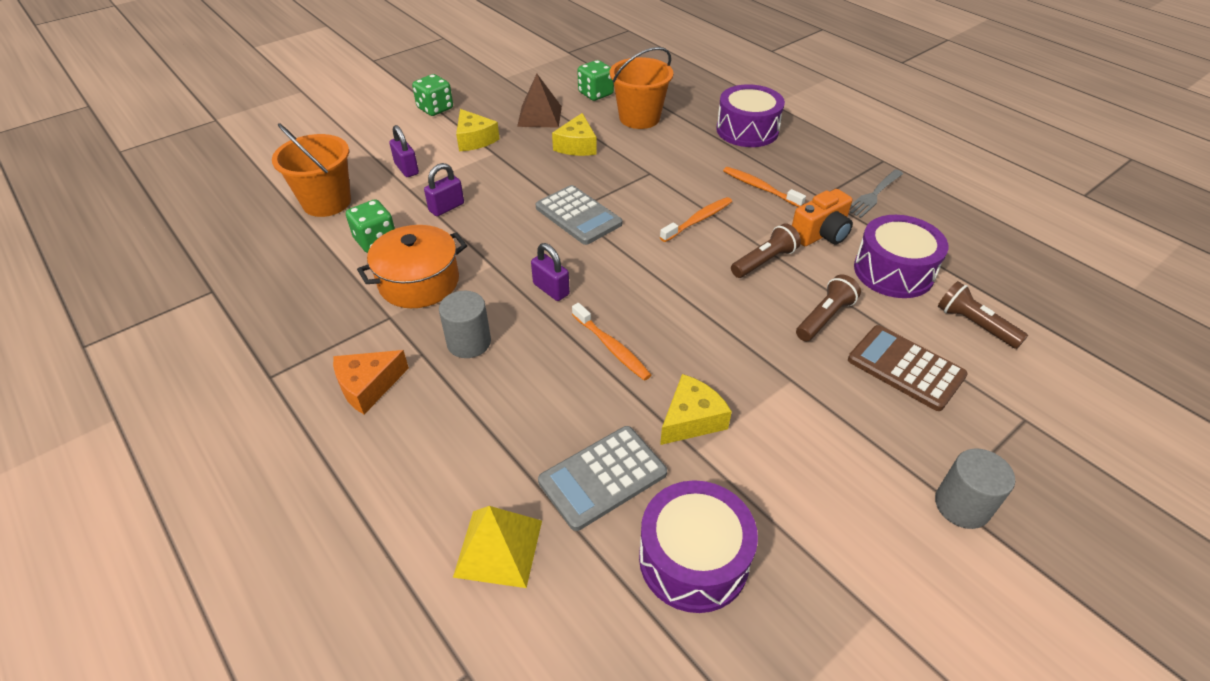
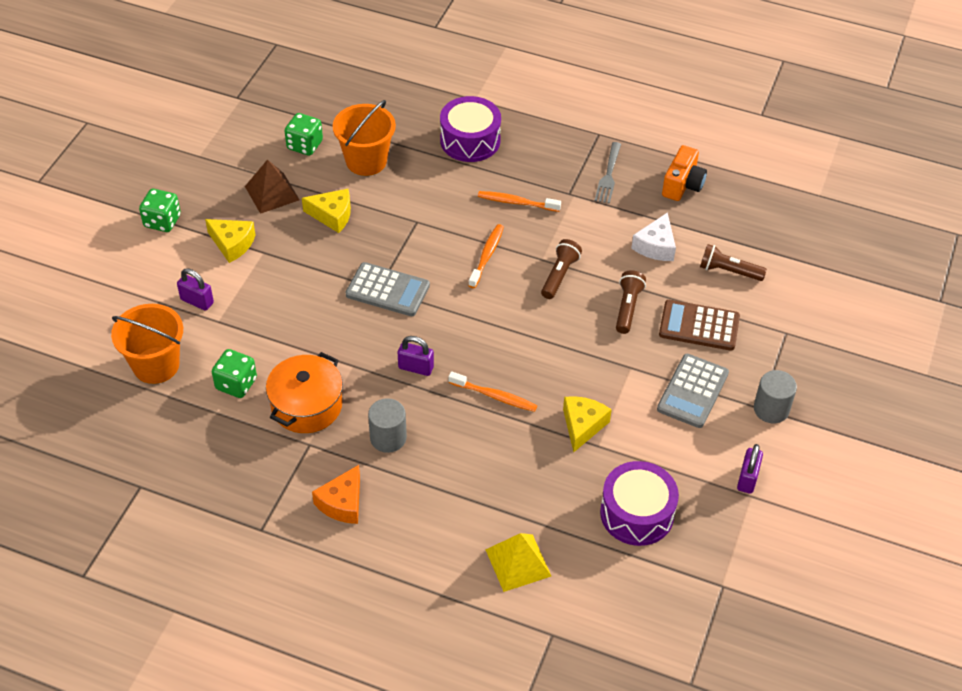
camera: 30 degrees left, 5 degrees up
purple padlock [424,163,464,216] -> purple padlock moved to [737,444,763,494]
grey calculator [538,426,667,531] -> grey calculator moved to [657,354,729,428]
yellow cheese [552,113,597,156] -> yellow cheese turned 60 degrees counterclockwise [302,189,351,233]
orange camera [792,189,853,246] -> orange camera moved to [662,145,707,201]
purple drum [854,215,948,298] -> white cheese [631,212,676,261]

